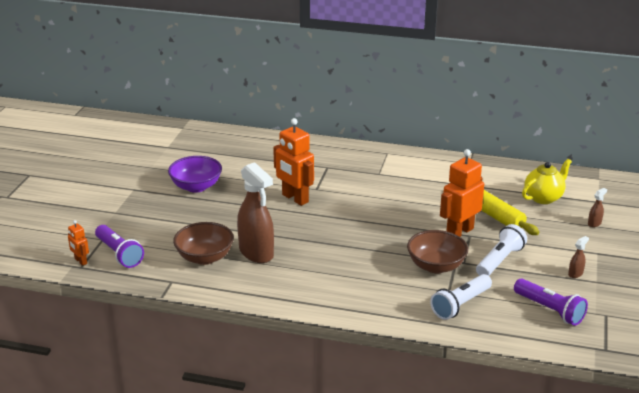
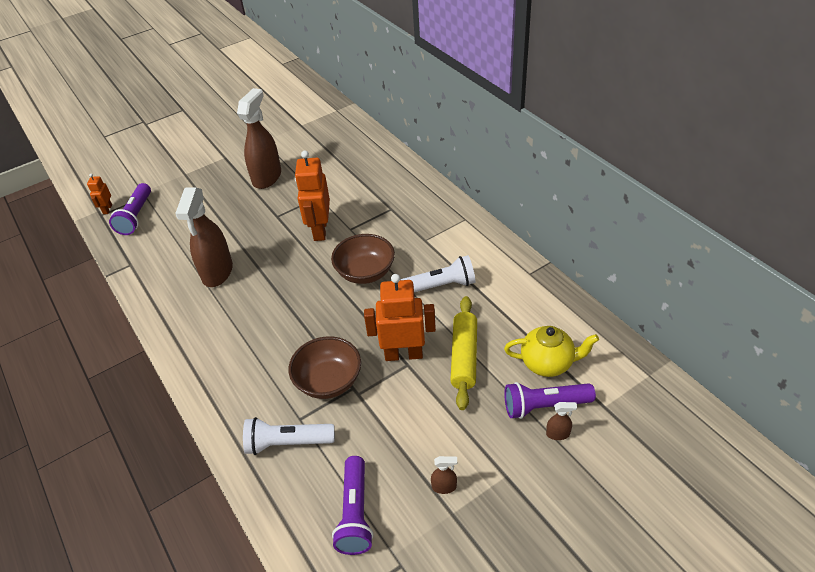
camera: 45 degrees right, 15 degrees up
purple bowl [168,156,222,193] -> brown spray bottle [237,88,281,189]
brown bowl [173,222,234,265] -> brown bowl moved to [331,234,395,284]
white flashlight [476,224,527,276] -> white flashlight moved to [400,255,476,292]
none -> purple flashlight [504,382,596,419]

